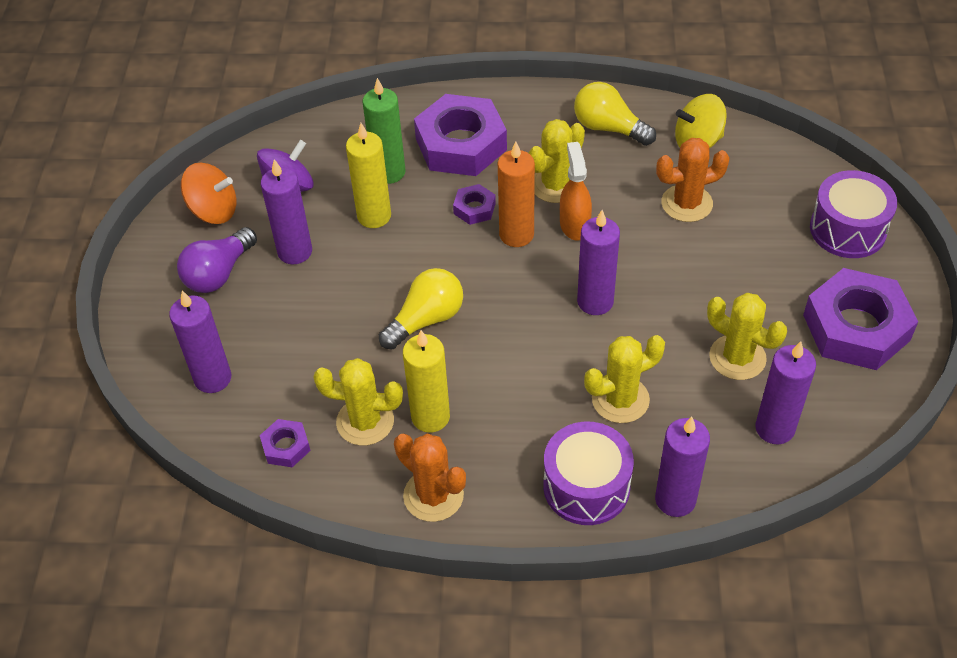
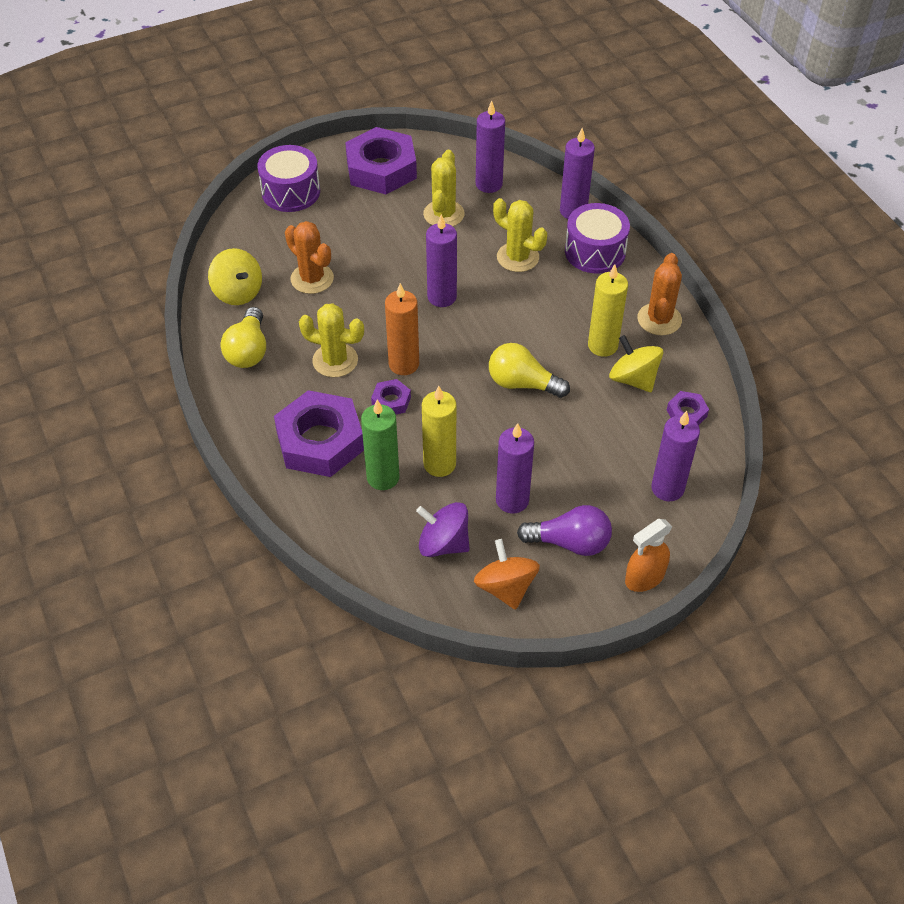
camera: 120 degrees left, 0 degrees up
yellow cactus [313,358,403,446] -> yellow spinning top [609,335,663,392]
orange spray bottle [560,142,592,240] -> orange spray bottle moved to [625,519,672,592]

